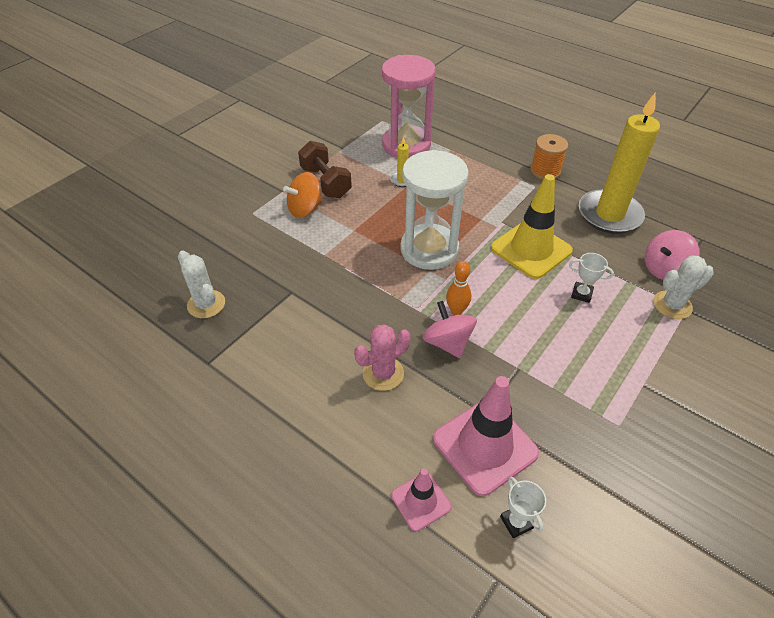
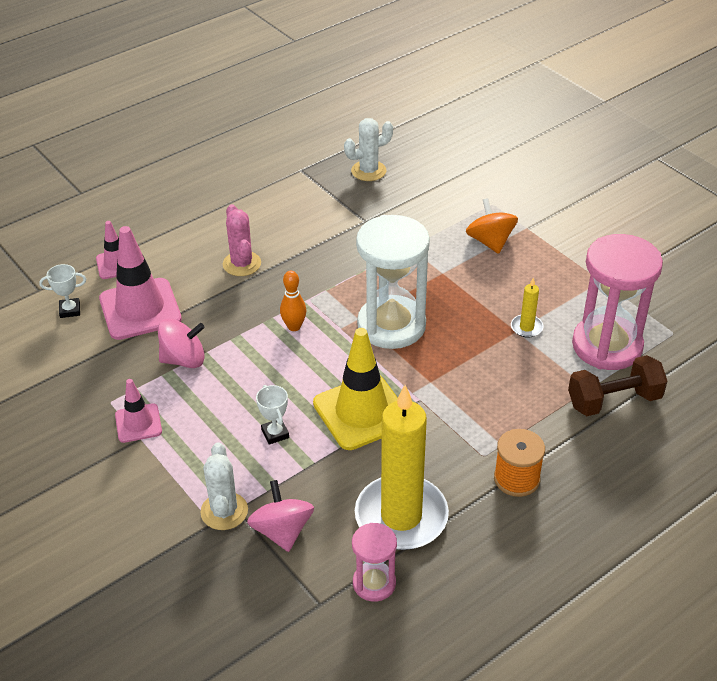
camera: 105 degrees right, 5 degrees down
brown dumbbell [298,141,352,198] -> brown dumbbell moved to [568,355,667,416]
pink spinning top [423,301,477,358] -> pink spinning top moved to [158,319,205,368]
white trophy [569,253,614,303] -> white trophy turned 60 degrees counterclockwise [256,385,289,445]
none -> pink traffic cone [115,379,162,443]
none -> pink hourglass [352,523,397,602]

